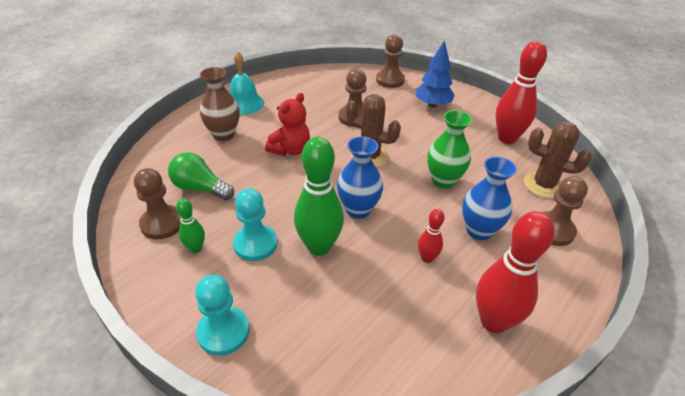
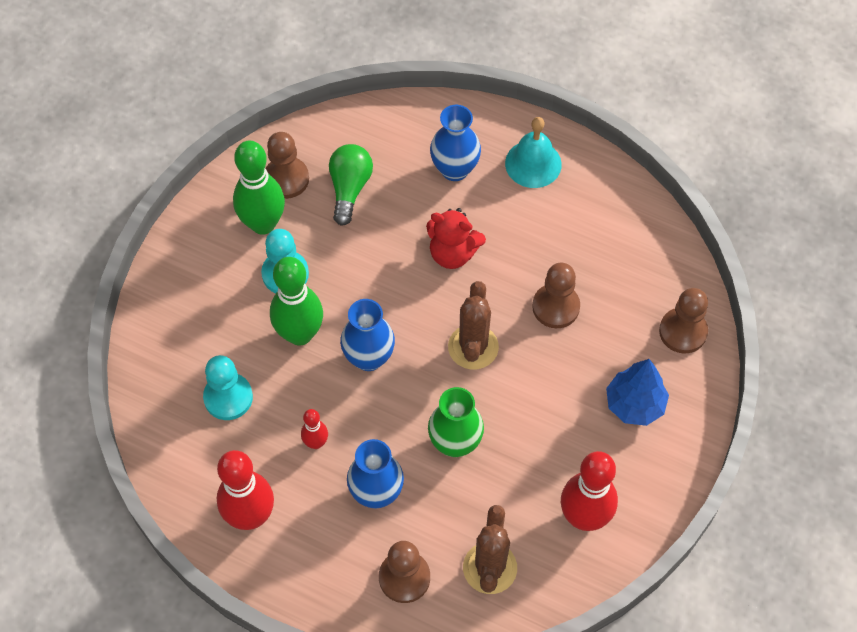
camera: 75 degrees right, 20 degrees up
green bowling pin [176,198,205,253] -> green bowling pin [233,141,285,235], size x2.00
turquoise pawn [195,275,250,356] -> turquoise pawn moved to [203,355,253,420]
brown vase [200,67,240,141] -> blue vase [430,105,481,181]

